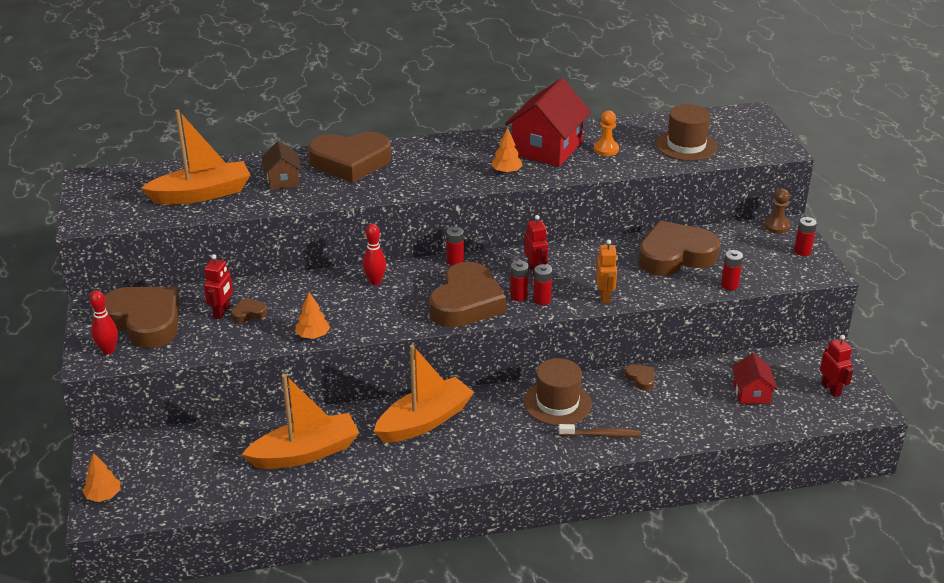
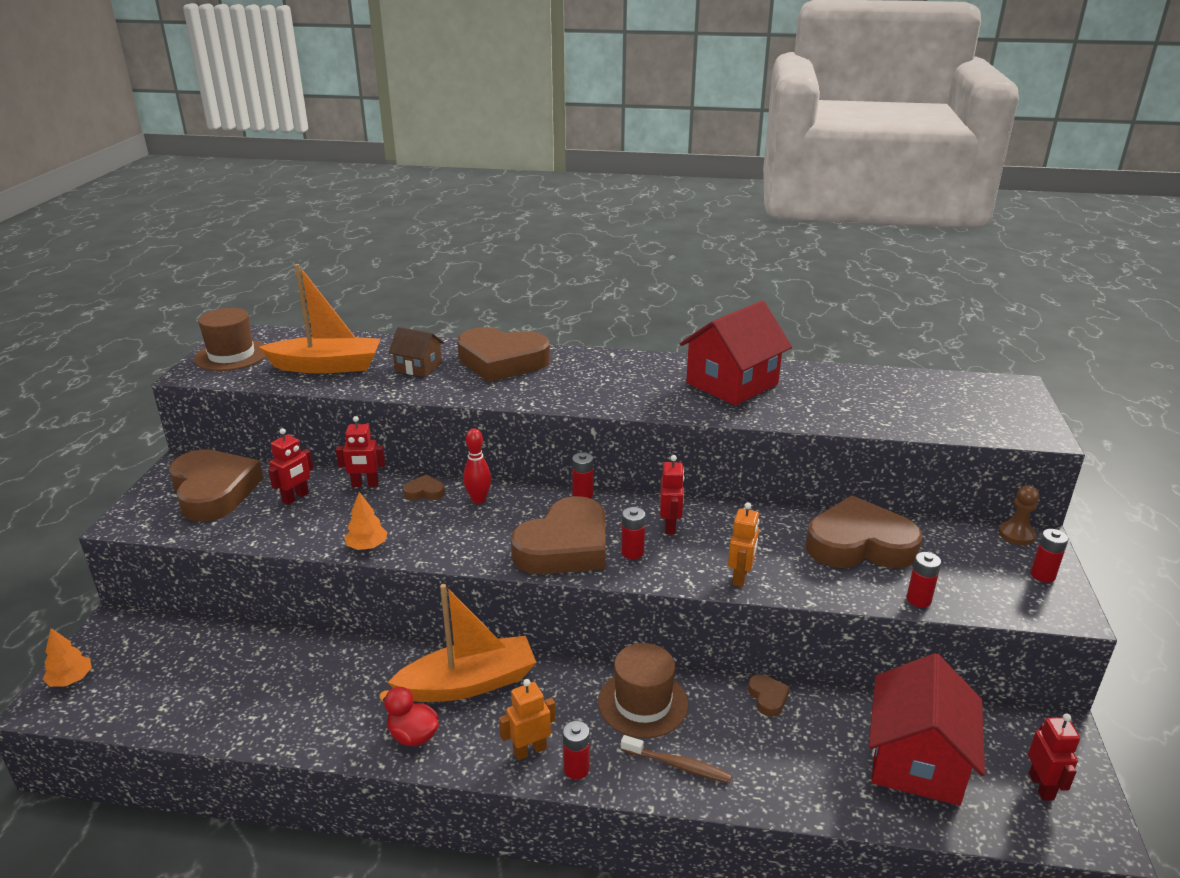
camera: 20 degrees right, 5 degrees down
red bowling pin [90,290,118,354] -> none
brown heart [231,298,267,323] -> brown heart moved to [403,475,445,500]
orange boat [242,374,359,469] -> none
brown house [261,141,302,190] -> brown house turned 75 degrees counterclockwise [388,327,444,377]
orange tree [491,128,523,174] -> none
red battery [533,264,552,305] -> red battery moved to [563,721,590,780]
orange pawn [594,111,619,156] -> none
brown hat [656,104,717,161] -> brown hat moved to [194,308,266,371]
red house [732,353,778,404] -> red house [869,653,985,806], size x1.87
none -> red robot [336,416,386,487]
none -> red duck [379,687,439,746]
none -> orange robot [499,679,556,760]

